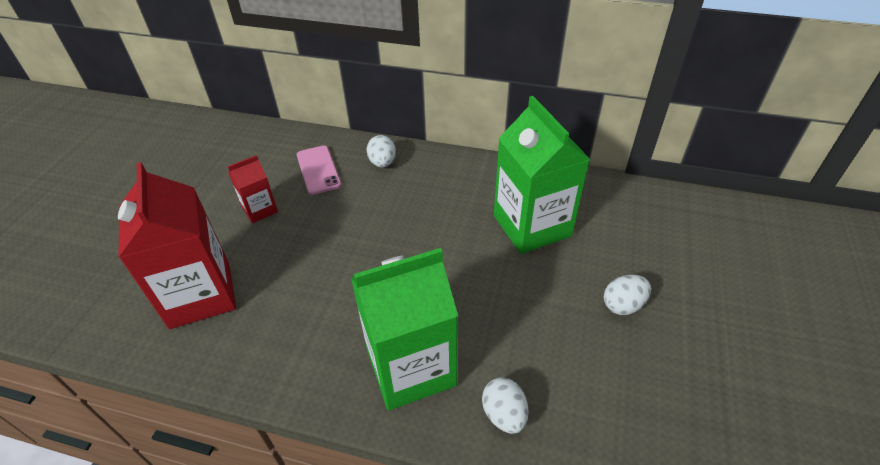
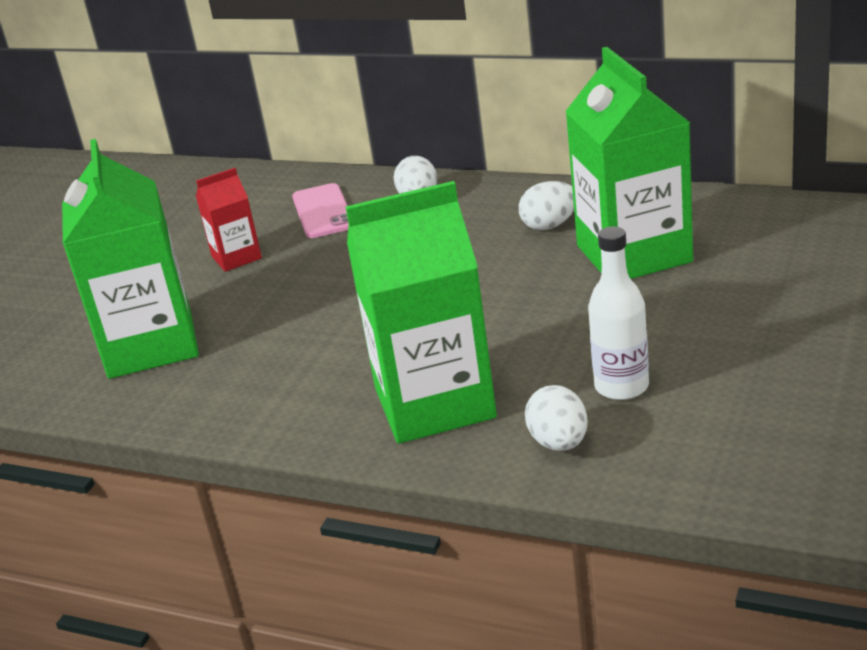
camera: 10 degrees right, 15 degrees down
red carton [118,162,236,329] -> green carton [62,139,199,379]
white egg [604,275,651,315] -> white egg moved to [519,181,574,230]
none -> white bottle [588,226,649,400]

